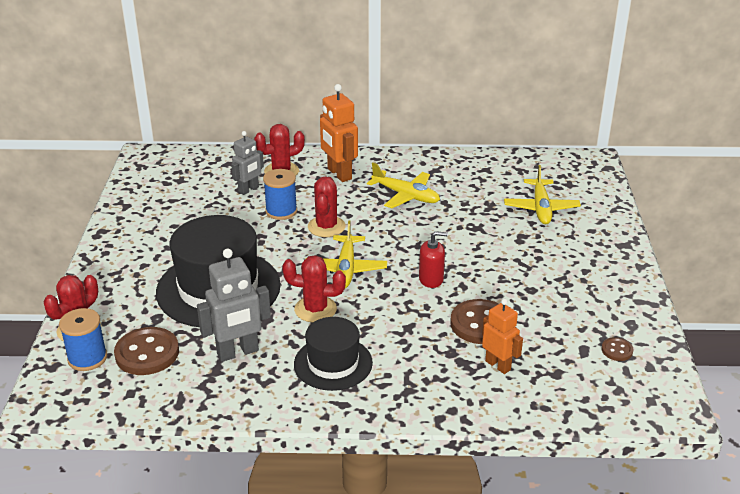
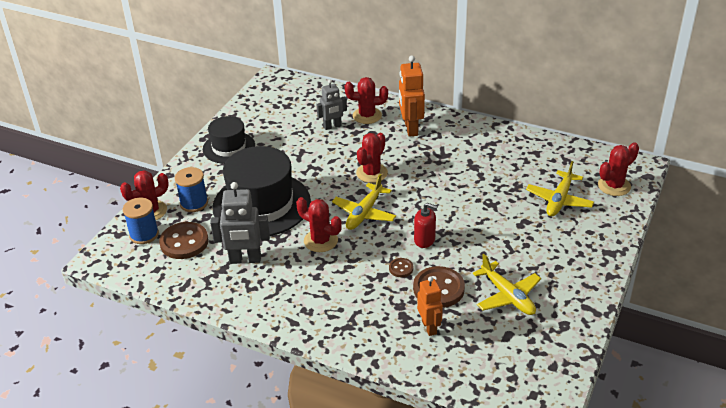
camera: 25 degrees right, 5 degrees up
blue spool [263,169,297,220] -> blue spool moved to [175,167,208,212]
black hat [294,317,373,391] -> black hat moved to [203,116,255,164]
yellow plane [367,163,440,208] -> yellow plane moved to [473,254,541,315]
brown button [602,337,633,361] -> brown button moved to [389,258,414,277]
none -> red cactus [598,142,639,196]

